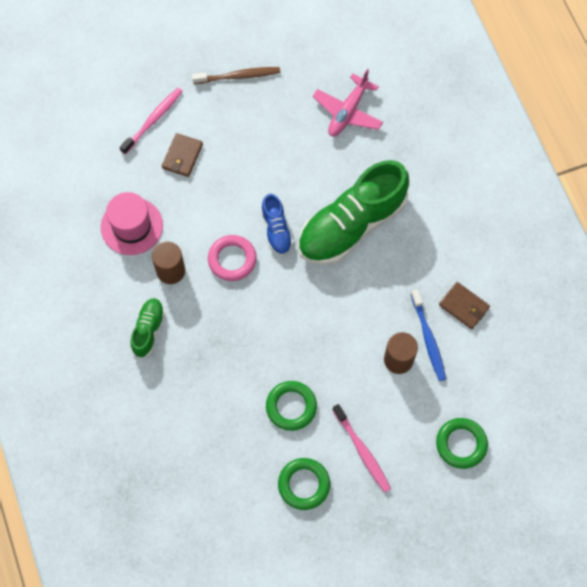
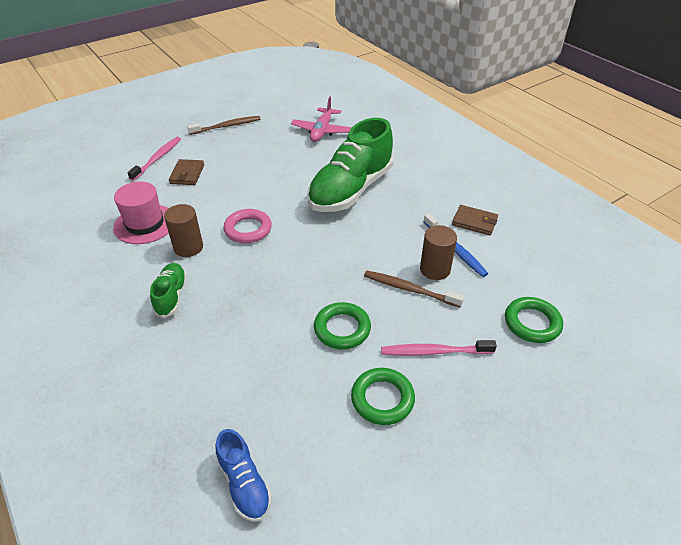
camera: 15 degrees left, 25 degrees down
blue shoe [261,194,293,256] -> blue shoe moved to [215,429,272,522]
pink toothbrush [332,404,391,492] -> pink toothbrush turned 135 degrees clockwise [381,340,497,356]
none -> brown toothbrush [364,271,464,307]

